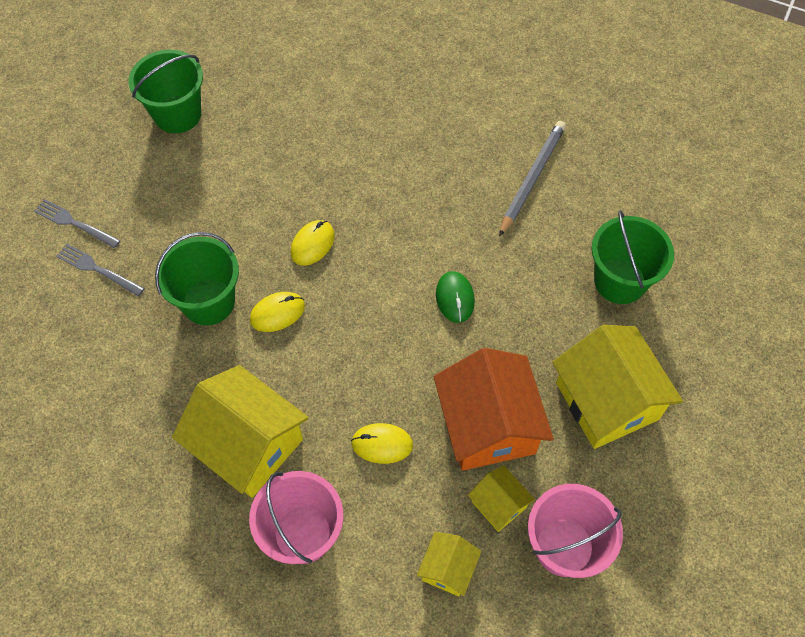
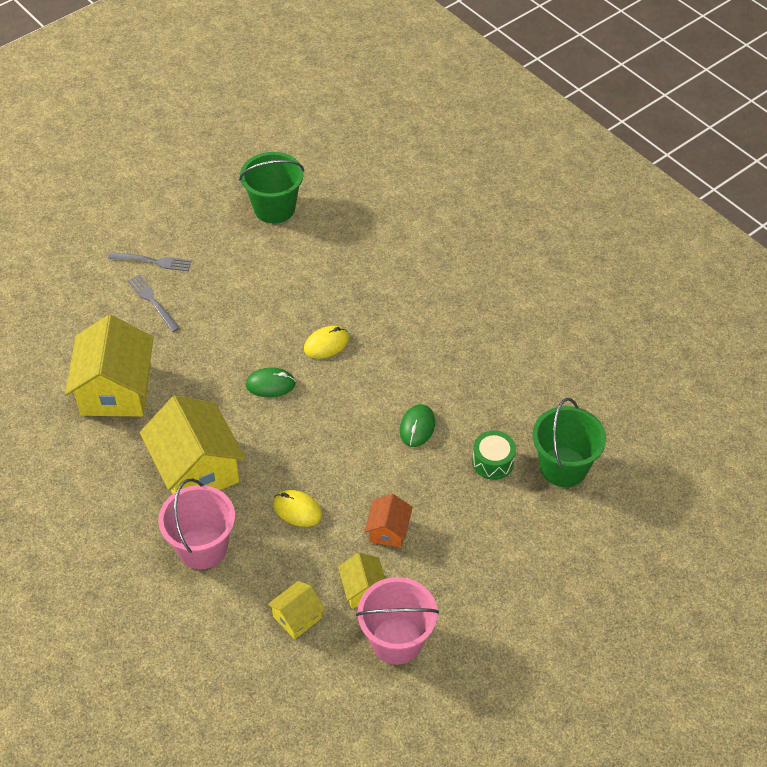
camera: 25 degrees right, 10 degrees down
grey fork [34,199,120,248] -> grey fork turned 135 degrees clockwise [108,252,192,271]
green bucket [155,232,239,326] -> none
yellow mouse [250,292,305,332] -> green mouse [246,367,296,398]
orange house [434,348,554,471] -> orange house [365,494,413,548], size x0.49
grey pencil [499,121,566,237] -> none
yellow house [552,325,683,449] -> yellow house moved to [65,315,154,416]
none -> green drum [472,431,516,480]

